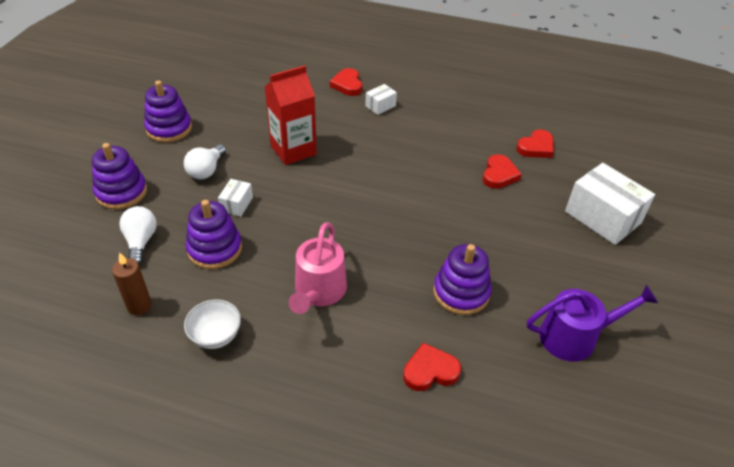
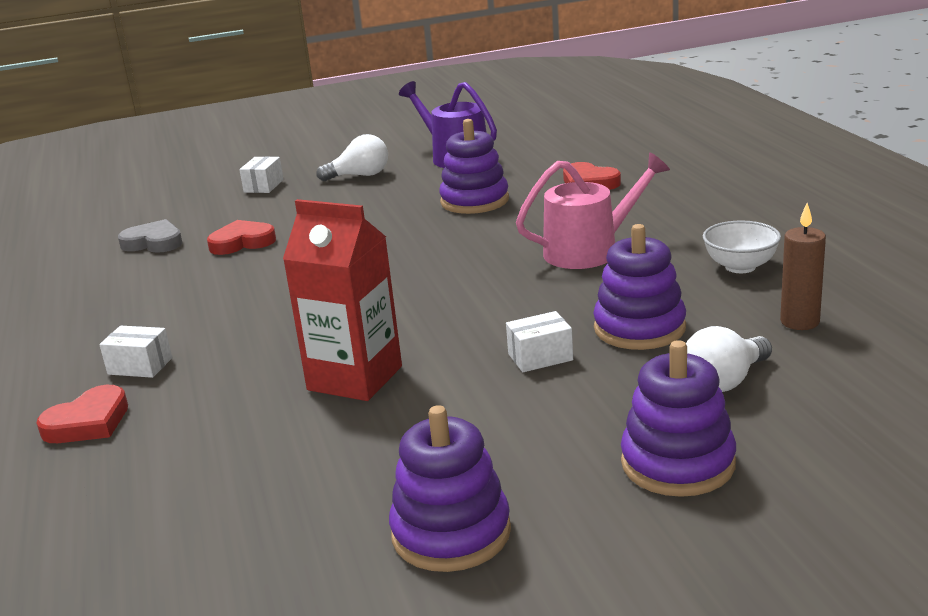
camera: 120 degrees left, 20 degrees down
white light bulb [184,144,226,180] -> white light bulb moved to [317,134,388,181]
red heart [516,129,554,158] -> grey heart [118,219,183,253]
white box [565,163,655,245] -> white box [239,157,284,193], size x0.48

